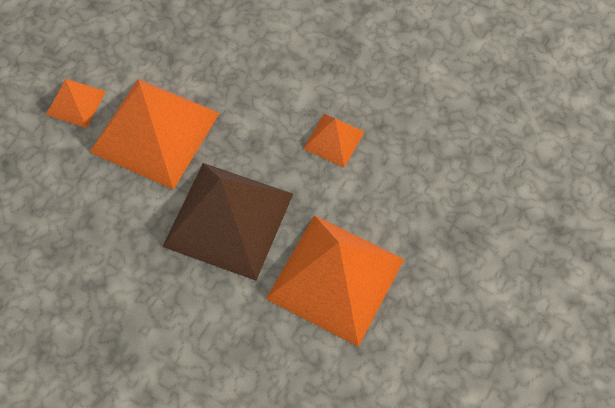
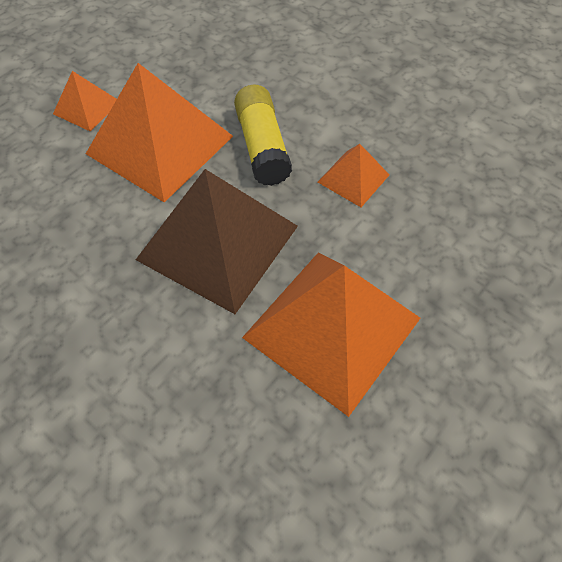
camera: 10 degrees right, 5 degrees down
none -> yellow glue stick [234,84,292,186]

